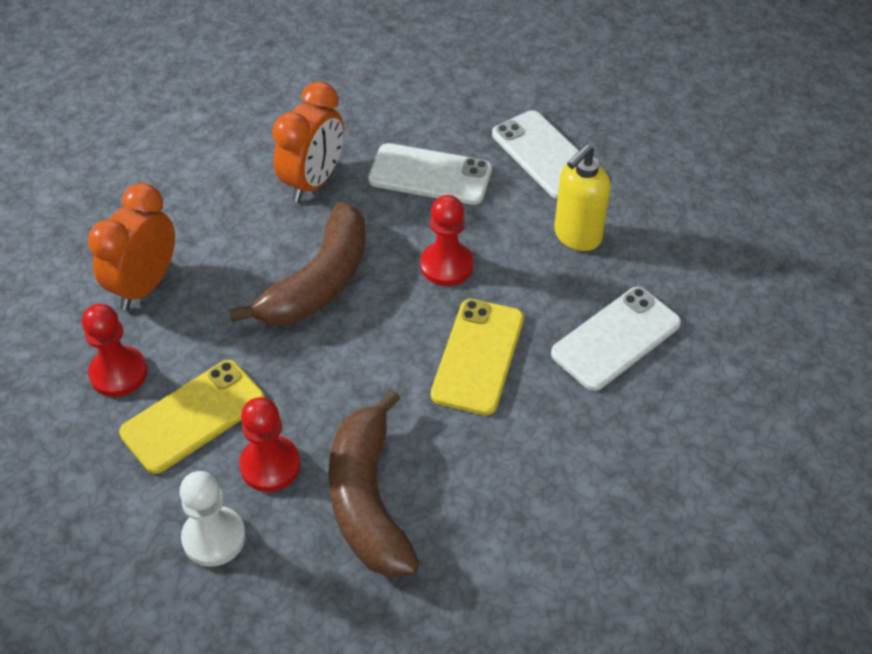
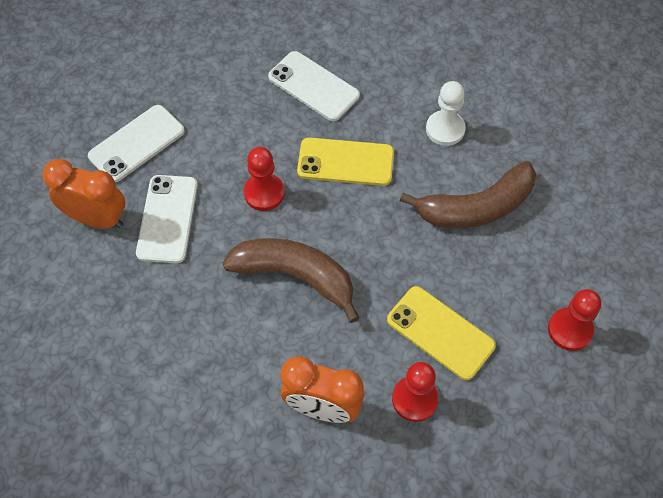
camera: 100 degrees left, 10 degrees up
white pawn [180,471,246,567] -> white pawn moved to [426,81,466,146]
red pawn [239,397,301,492] -> red pawn moved to [548,289,601,351]
orange clock [272,81,344,202] -> orange clock moved to [43,159,125,229]
yellow soap dispenser [554,145,611,251] -> none

